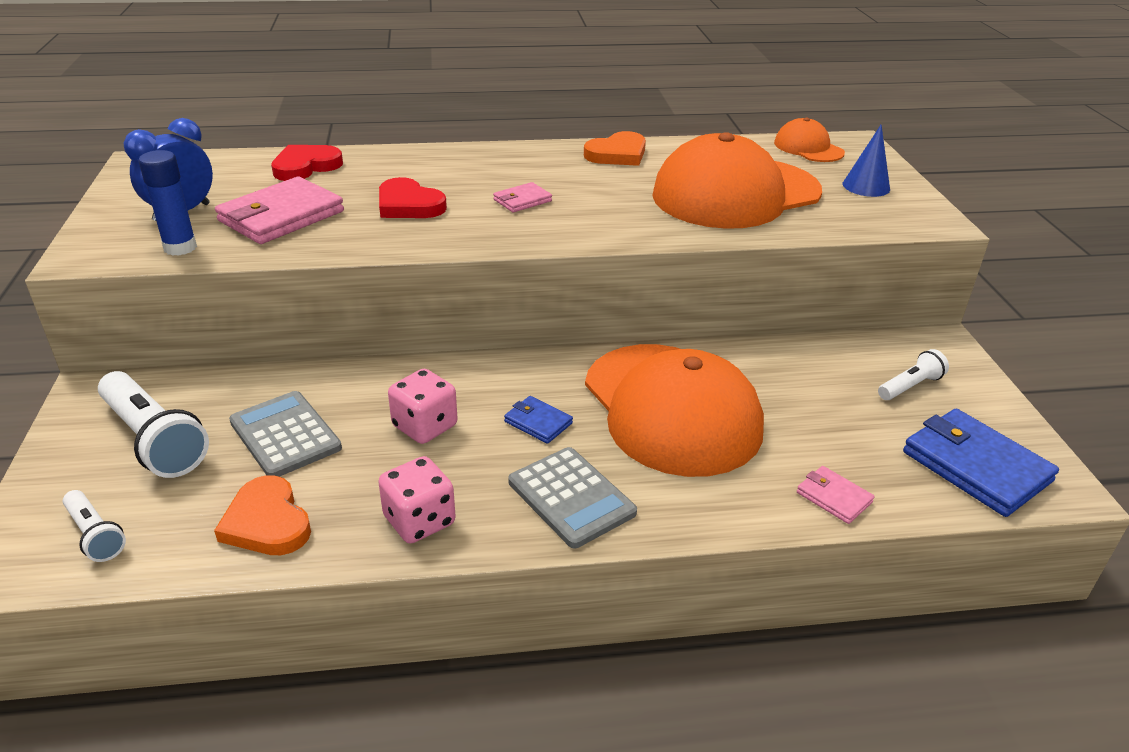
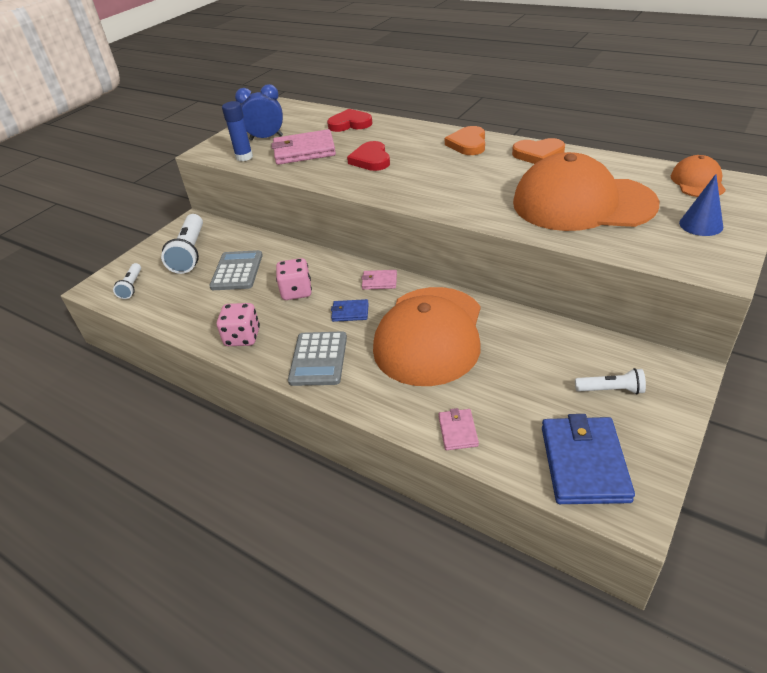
camera: 45 degrees right, 5 degrees up
orange heart [214,475,311,555] -> orange heart moved to [445,126,485,155]
pink wallet [493,182,552,213] -> pink wallet moved to [361,270,397,290]
blue wallet [504,396,573,444] -> blue wallet turned 75 degrees counterclockwise [331,299,369,322]

